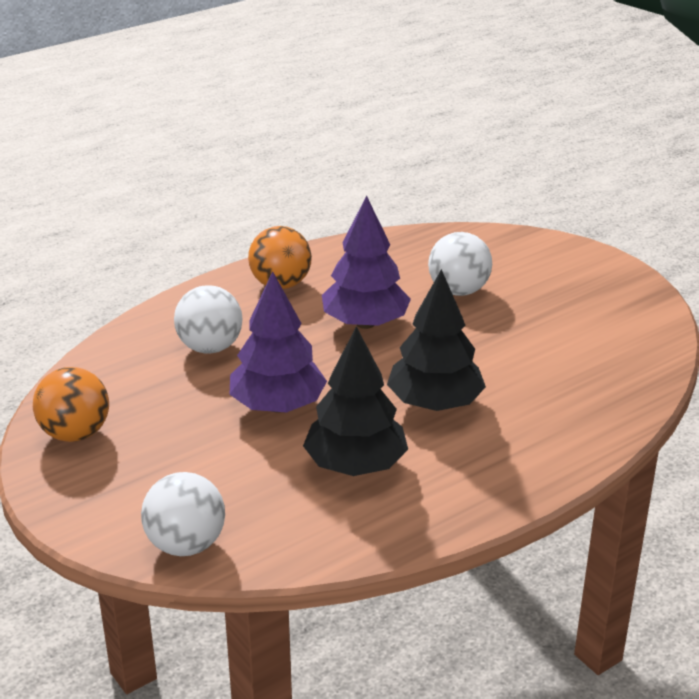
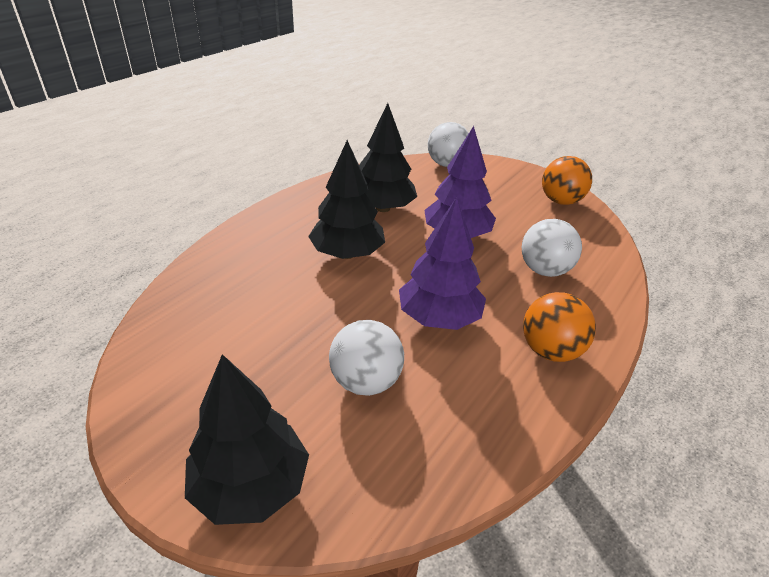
camera: 160 degrees right, 5 degrees up
none -> black tree [185,354,309,525]

